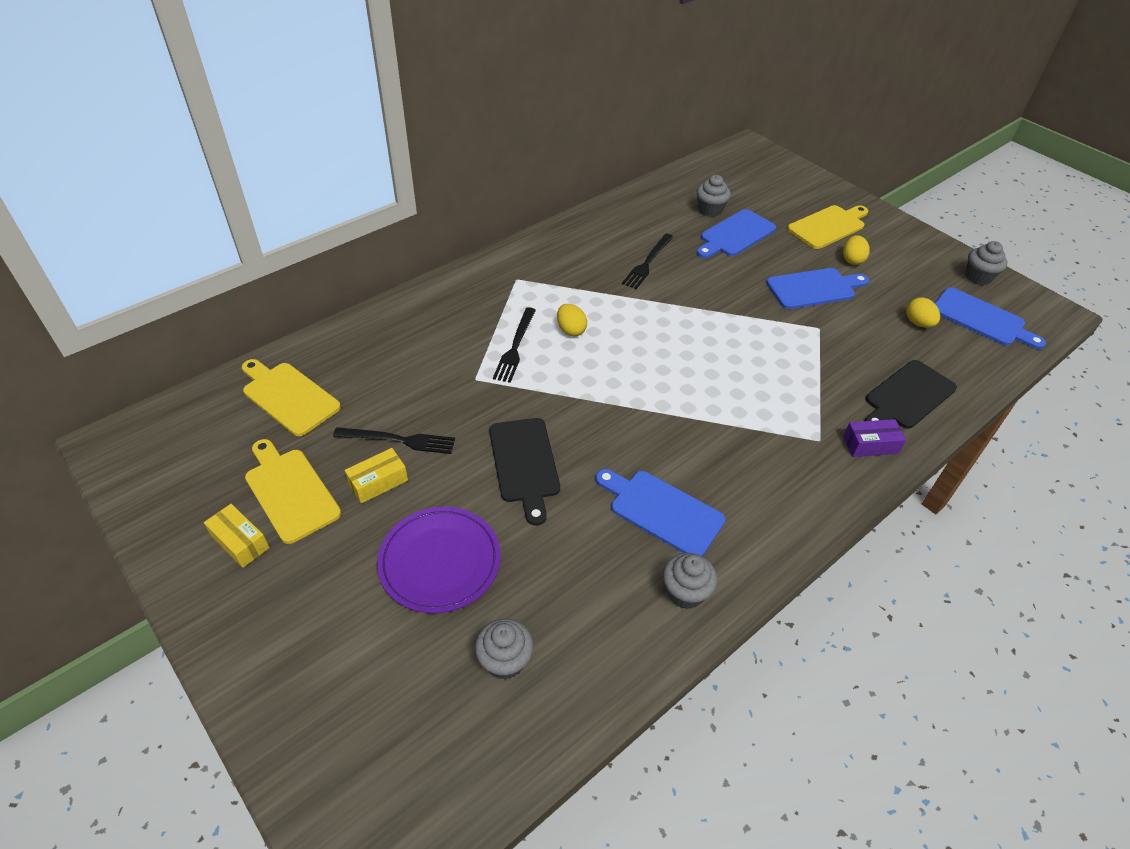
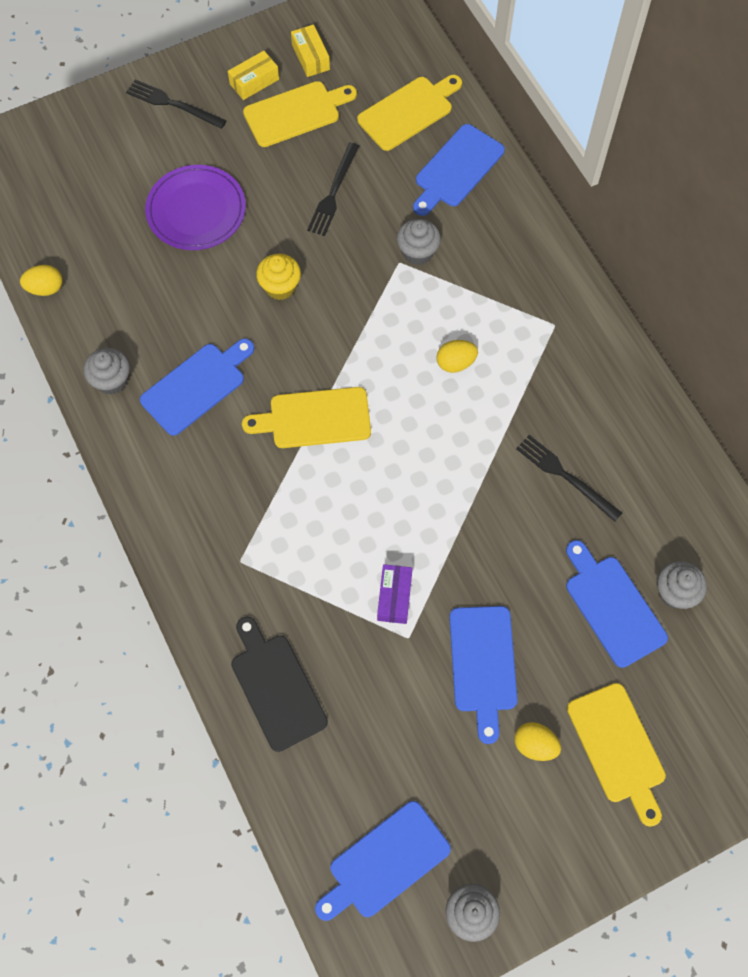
camera: 105 degrees right, 20 degrees up
yellow box [345,448,408,503] -> yellow box moved to [291,24,330,77]
grey cupcake [475,619,534,679] -> grey cupcake moved to [397,219,441,265]
black cutting board [489,418,560,526] -> yellow cupcake [256,254,301,300]
black fork [493,307,536,383] -> black fork moved to [126,79,227,129]
purple box [843,419,906,457] -> purple box moved to [377,564,413,624]
yellow egg [906,297,940,328] -> yellow egg moved to [20,265,62,296]
none -> yellow cutting board [242,387,371,448]
none -> blue cutting board [413,124,505,216]

